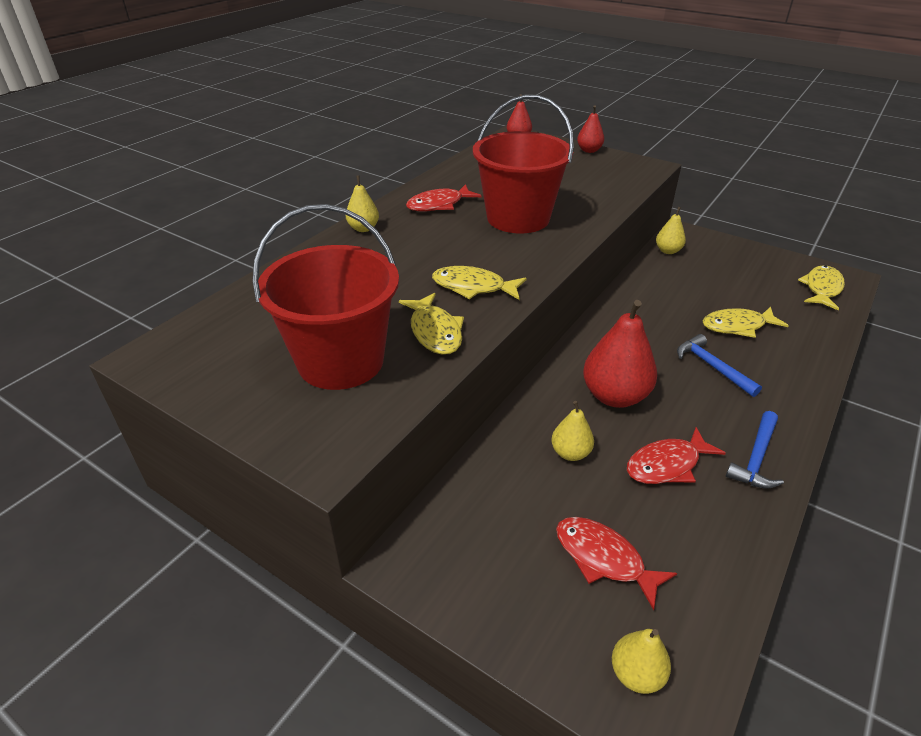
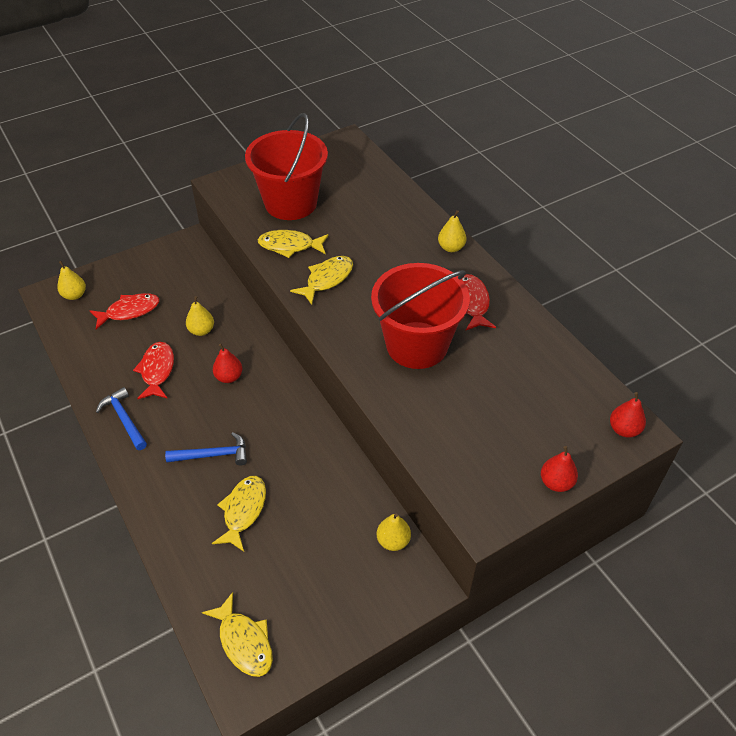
camera: 115 degrees right, 10 degrees up
red pear [583,300,657,408] -> red pear [213,344,243,383], size x0.54

